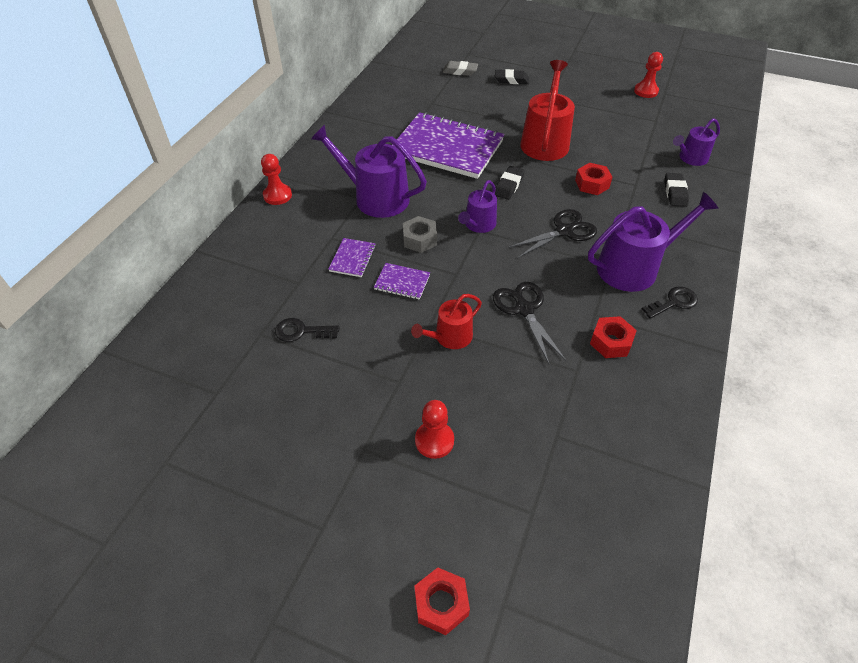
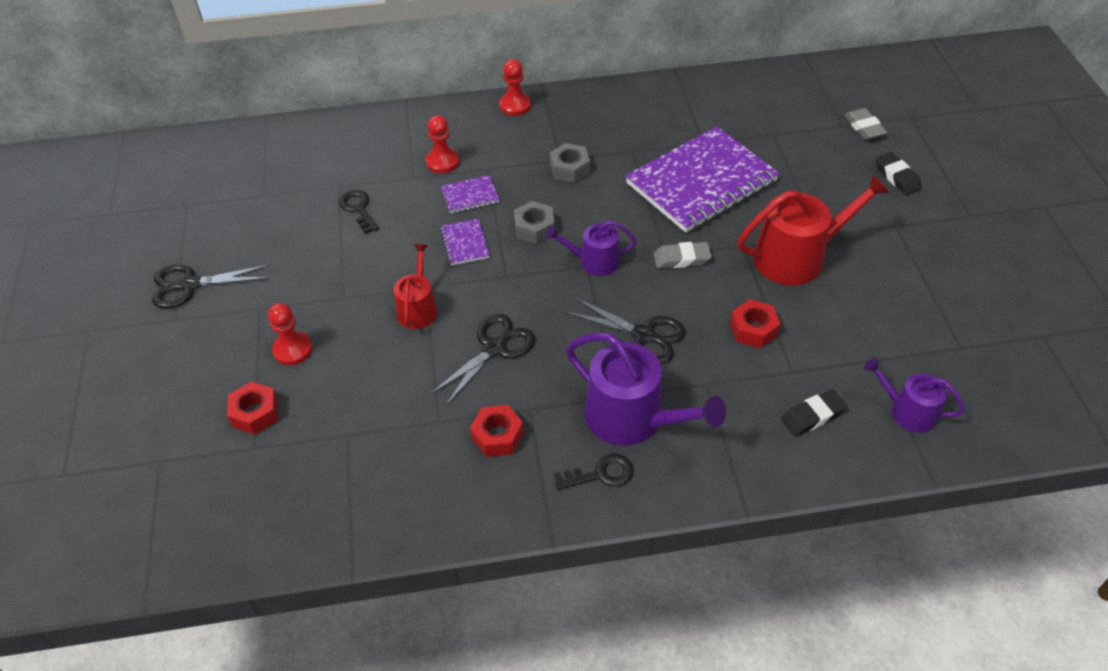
camera: 60 degrees right, 0 degrees up
purple watering can [311,124,427,218] -> grey nut [550,143,590,183]
purple notebook [392,112,504,179] -> purple notebook turned 60 degrees clockwise [625,126,779,233]
red watering can [411,294,482,349] -> red watering can turned 75 degrees clockwise [394,244,437,329]
red nut [414,567,470,635] -> red nut moved to [227,381,278,435]
black eraser [495,166,525,200] -> grey eraser [654,242,712,269]
red pawn [634,52,663,98] -> red pawn moved to [426,115,459,173]
black key [642,286,698,319] -> black key turned 45 degrees counterclockwise [554,453,634,490]
none -> black scissors [152,264,269,309]

